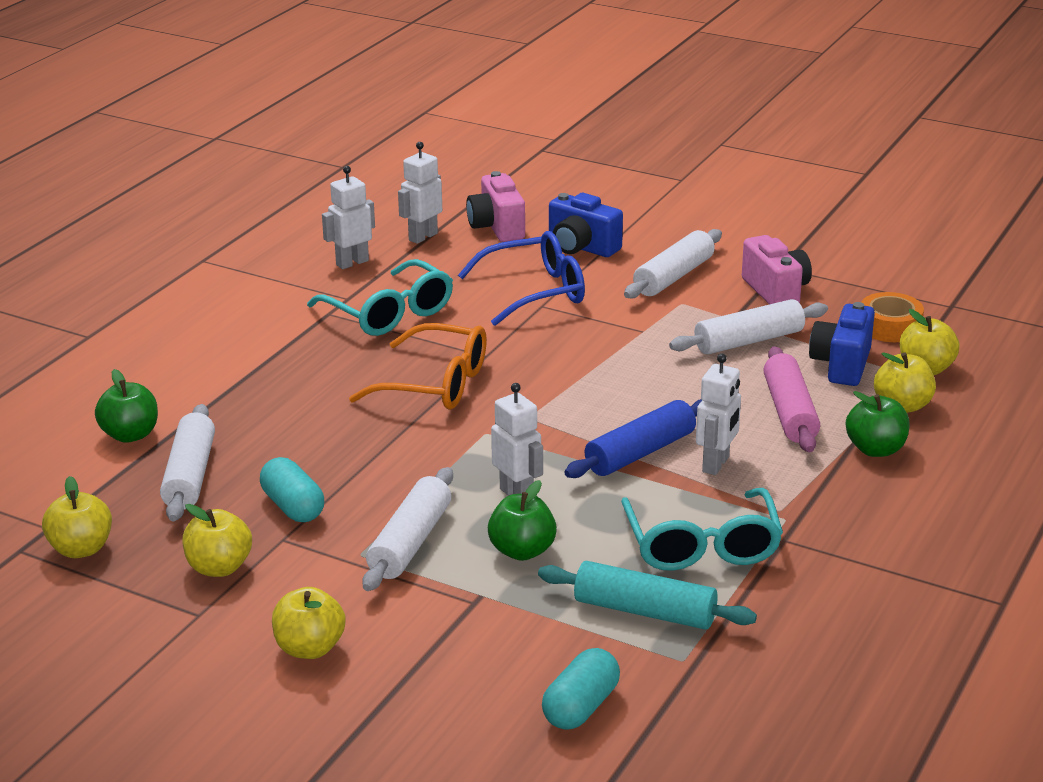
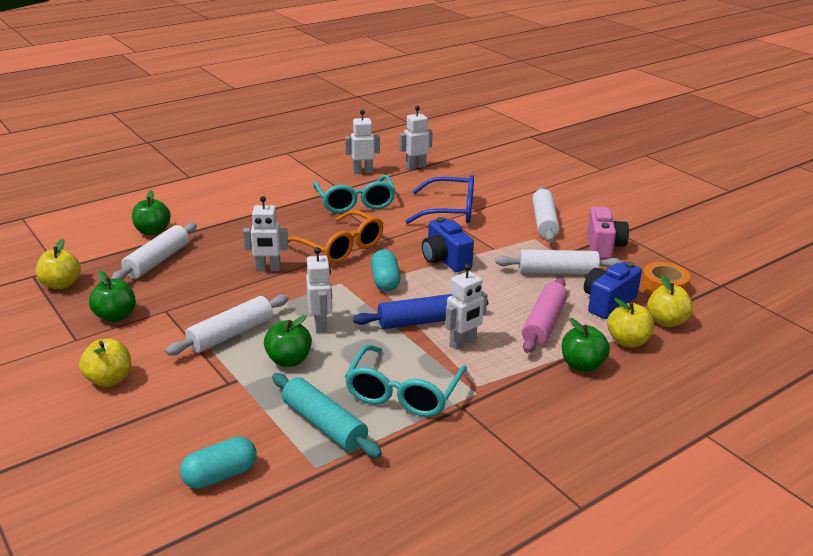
camera: 25 degrees right, 0 degrees up
yellow apple [182,504,252,577] -> green apple [89,271,136,322]
turquoise capsule [260,457,324,522] -> turquoise capsule moved to [371,250,401,291]
pink camera [466,171,525,242] -> none
blue camera [549,193,623,257] -> blue camera moved to [422,217,474,272]
white rolling pin [624,229,722,299] -> white rolling pin turned 60 degrees counterclockwise [532,187,560,242]
none -> white robot [243,196,288,271]

